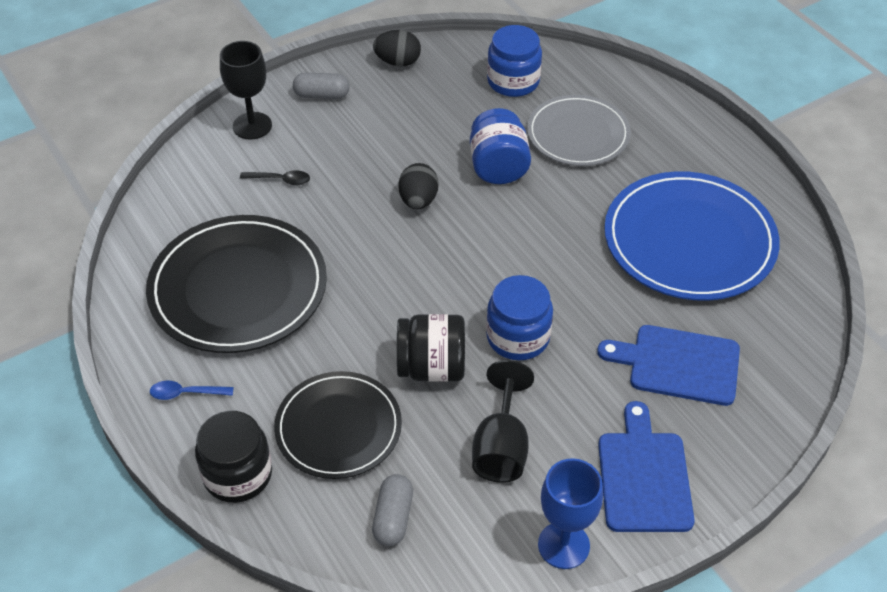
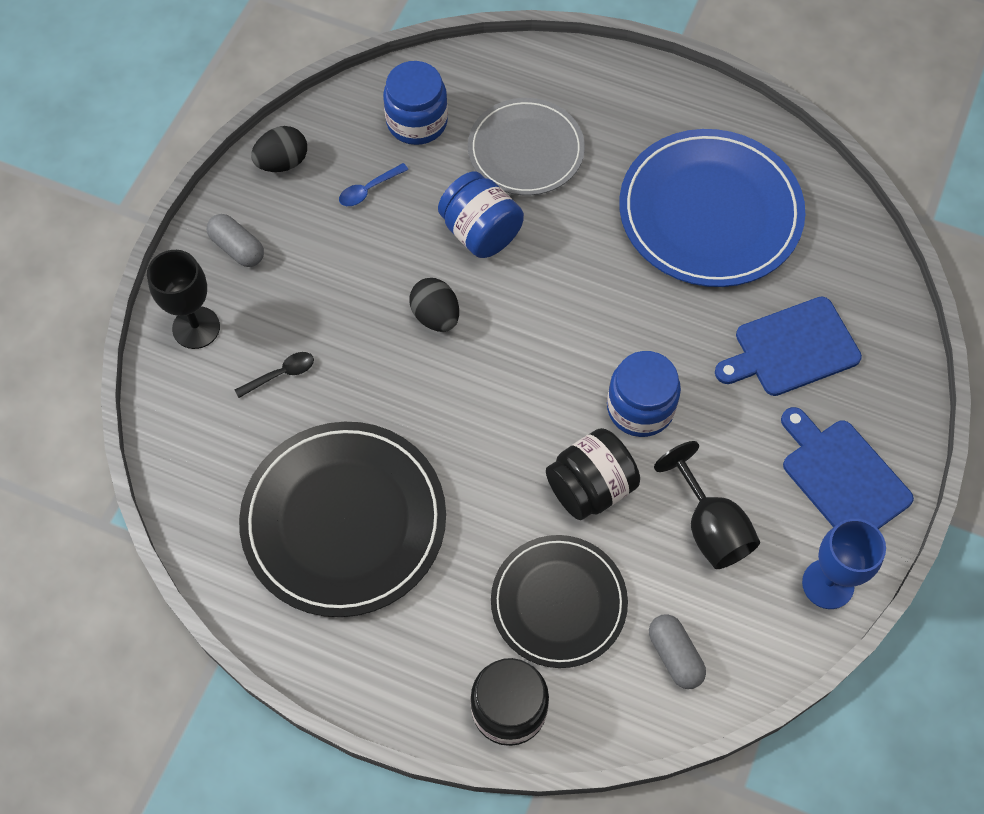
camera: 35 degrees left, 15 degrees up
blue spoon [150,380,234,400] -> blue spoon moved to [339,163,408,206]
grey capsule [293,73,350,99] -> grey capsule turned 75 degrees clockwise [207,214,264,267]

